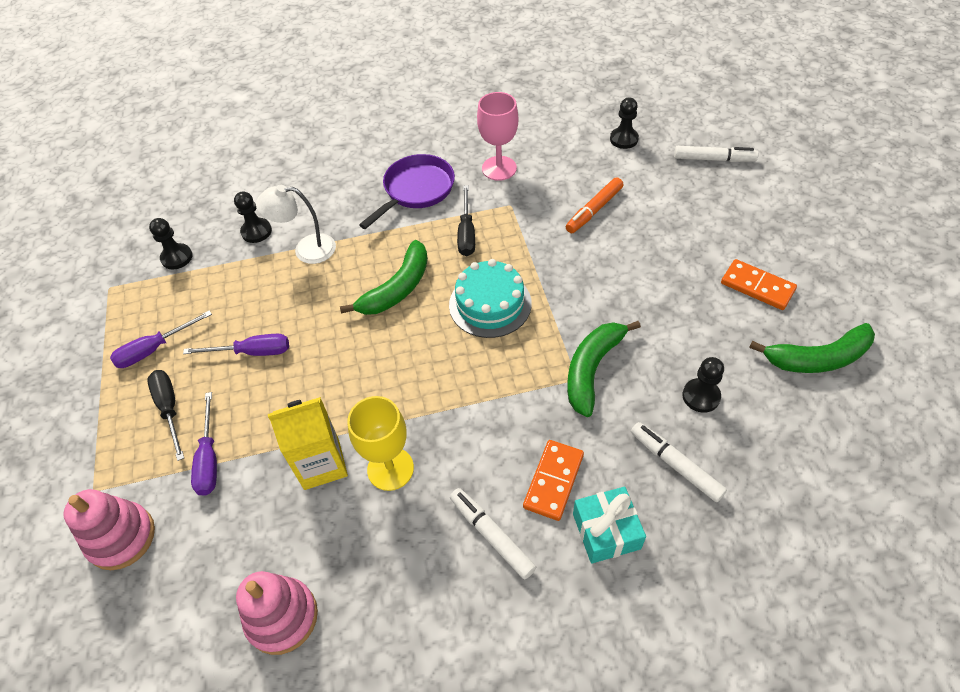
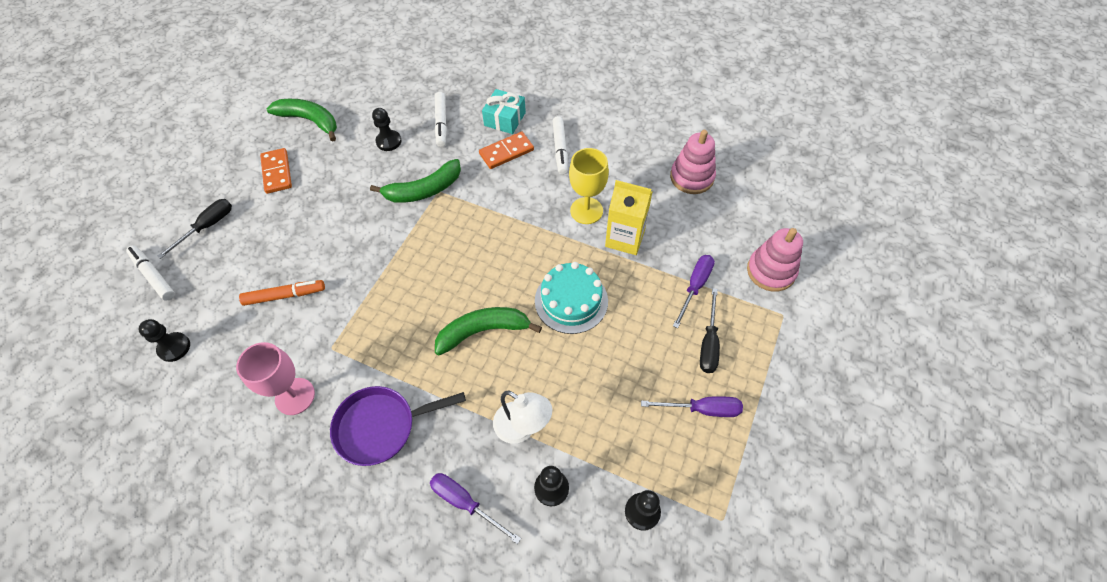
camera: 145 degrees left, 5 degrees up
purple screwdriver [183,334,289,356] -> purple screwdriver moved to [430,473,521,544]
turquoise cake [449,259,532,338] -> turquoise cake moved to [535,262,608,334]
black screwdriver [457,185,475,256] -> black screwdriver moved to [157,199,232,259]

